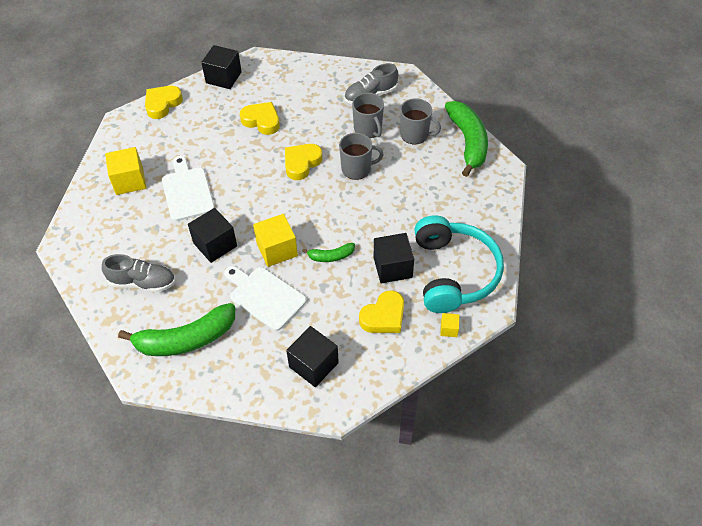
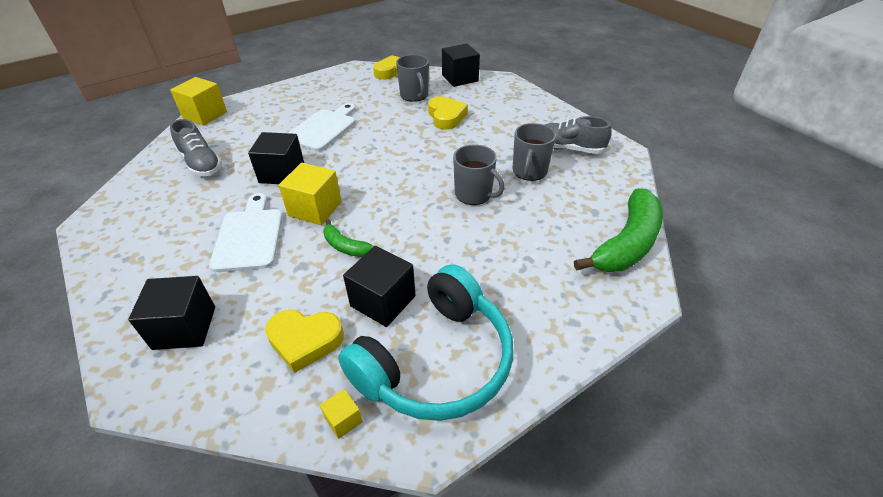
camera: 45 degrees right, 10 degrees down
yellow cube [105,147,147,195] -> yellow cube moved to [170,77,227,126]
green banana [118,303,235,356] -> none
yellow heart [285,144,323,180] -> none
grey mug [400,98,441,144] -> grey mug moved to [396,54,429,102]

